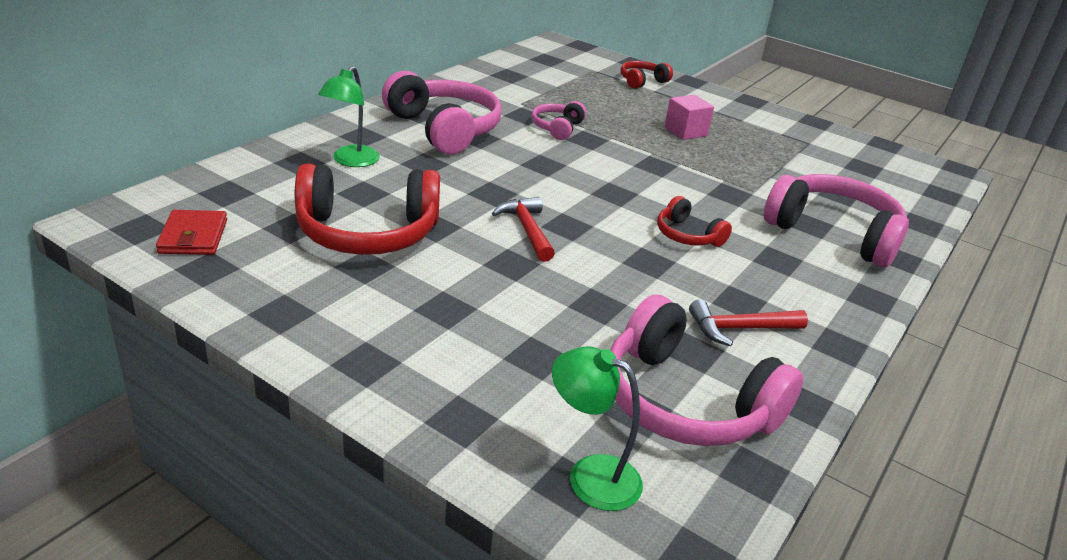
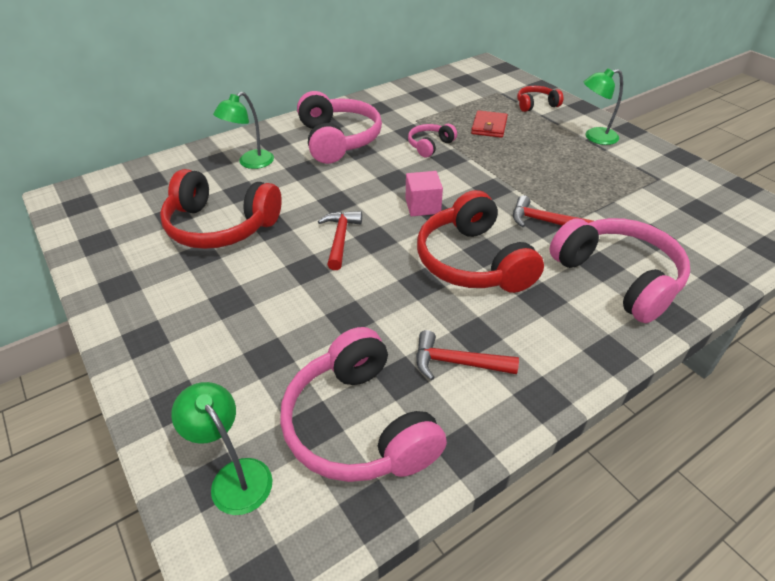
camera: 25 degrees right, 10 degrees up
red wallet [156,210,227,255] -> red wallet moved to [471,110,508,138]
red headphones [657,196,732,247] -> red headphones [417,190,544,293], size x1.98
pink cube [664,95,714,140] -> pink cube moved to [406,171,443,216]
none -> red hammer [513,195,593,227]
none -> green lamp [584,68,623,145]

